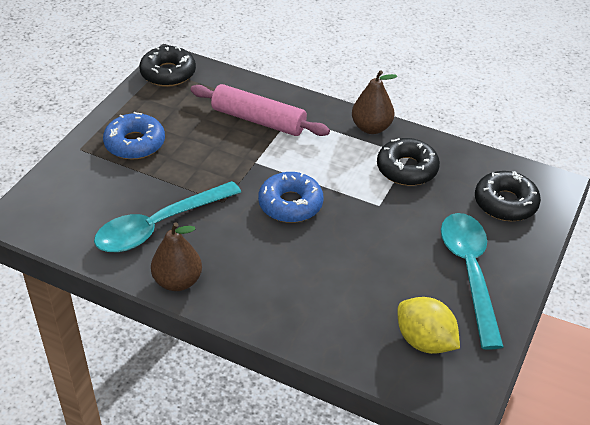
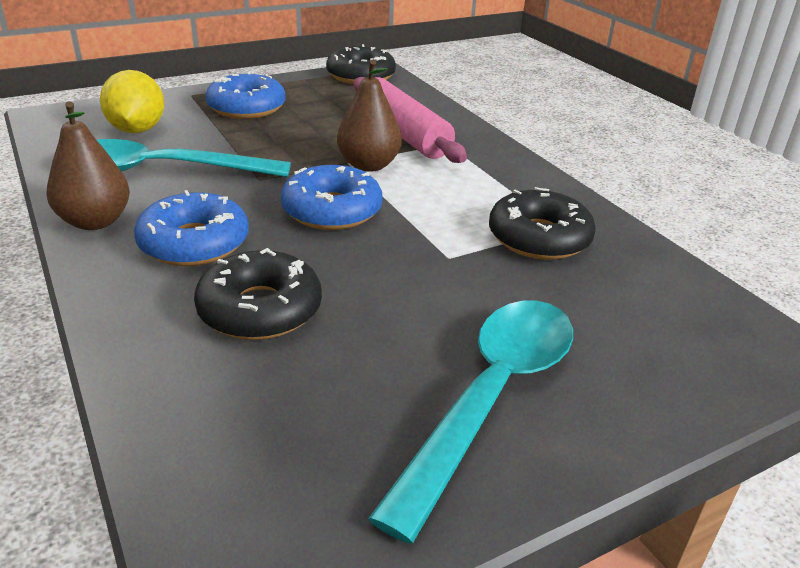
camera: 35 degrees right, 10 degrees down
brown pear [352,70,397,134] -> brown pear moved to [337,60,402,172]
yellow lemon [398,297,460,354] -> yellow lemon moved to [100,70,164,133]
black donut [475,171,541,221] -> black donut moved to [194,248,322,340]
none -> blue donut [134,190,249,266]

